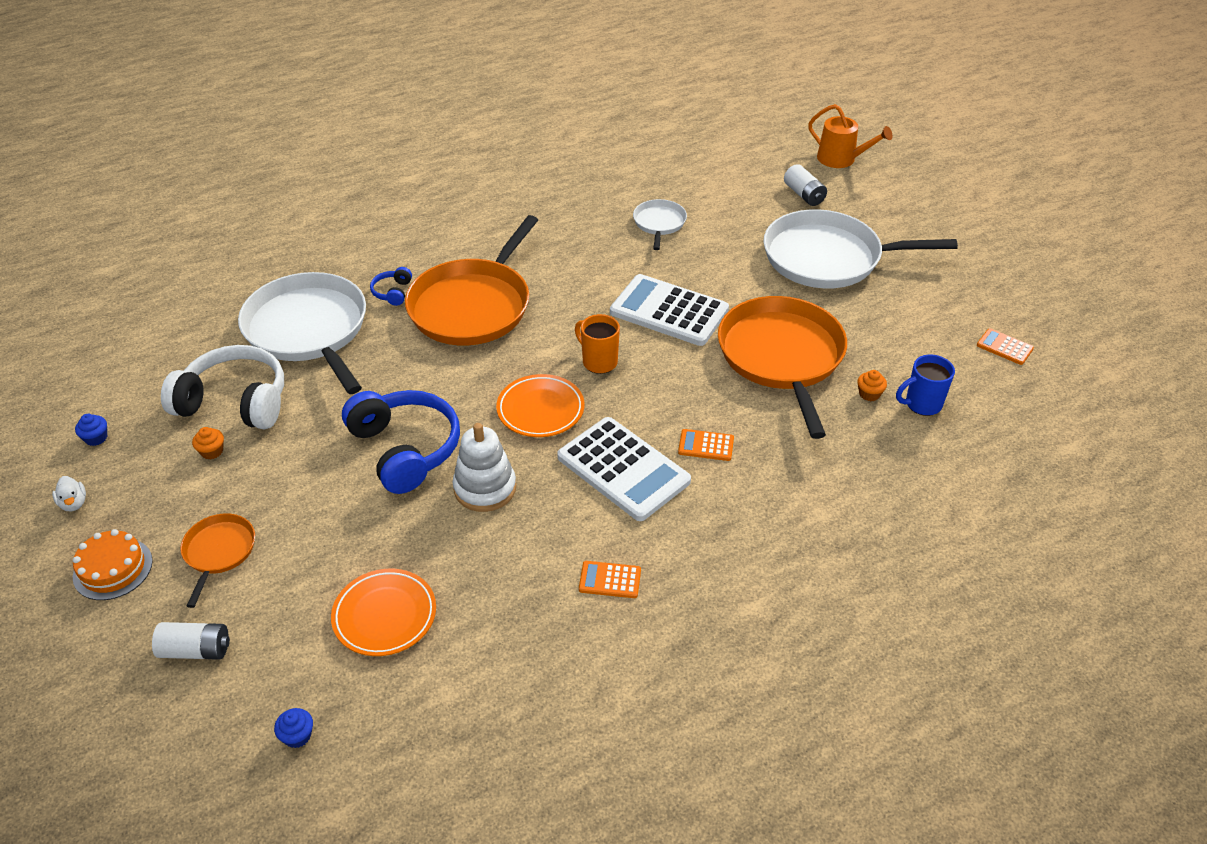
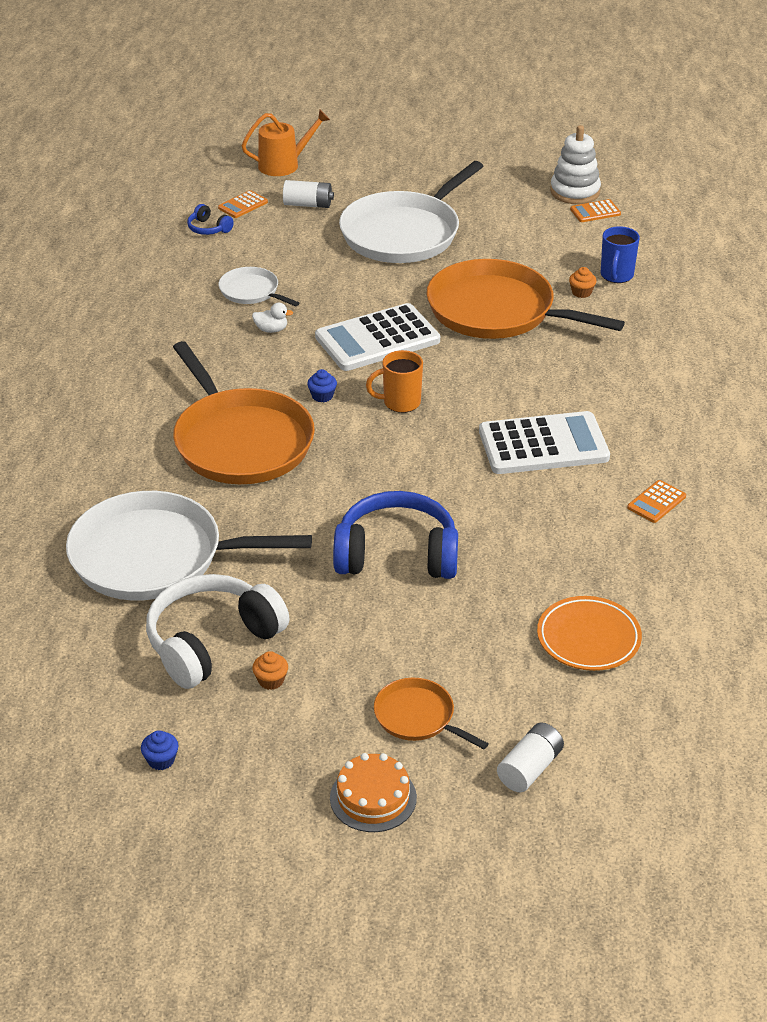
camera: 55 degrees left, 5 degrees down
white duck [52,476,86,511] -> white duck moved to [252,303,293,333]
blue cupcake [274,708,313,748] -> blue cupcake moved to [307,369,337,402]
blue headphones [370,267,412,306] -> blue headphones moved to [187,204,234,235]
white stacking toy [453,423,516,512] -> white stacking toy moved to [550,125,601,204]
orange plate [496,374,584,437] -> none
orange calculator [678,429,734,461] -> orange calculator moved to [218,190,268,218]

